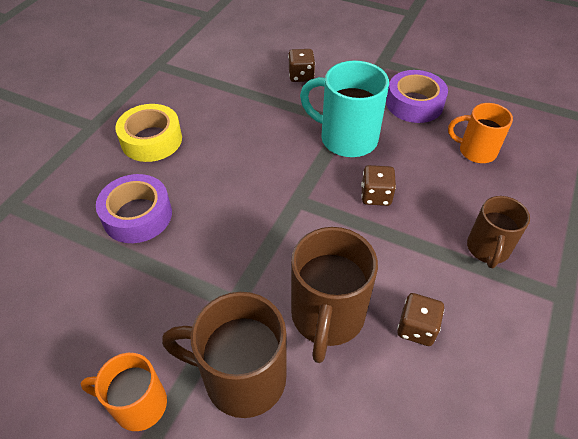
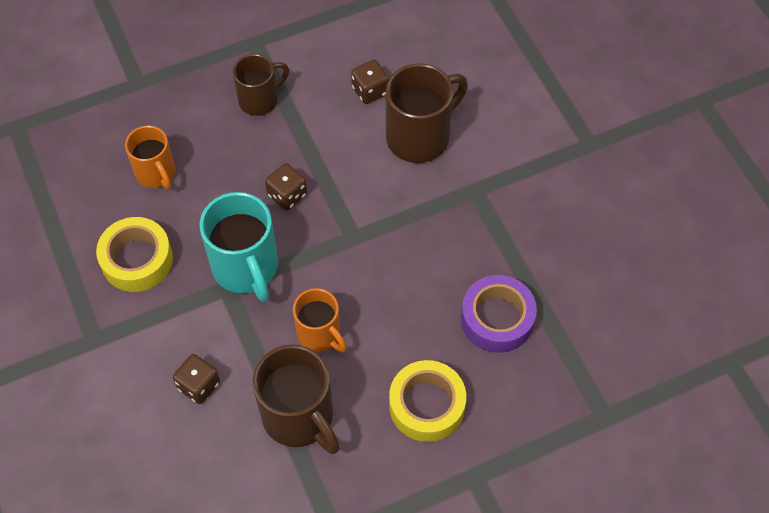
camera: 140 degrees left, 10 degrees up
orange mug [80,353,167,431] -> orange mug moved to [293,288,347,352]
brown mug [162,292,286,418] -> brown mug moved to [252,345,340,454]
purple tape [386,70,448,123] -> yellow tape [96,217,173,292]

